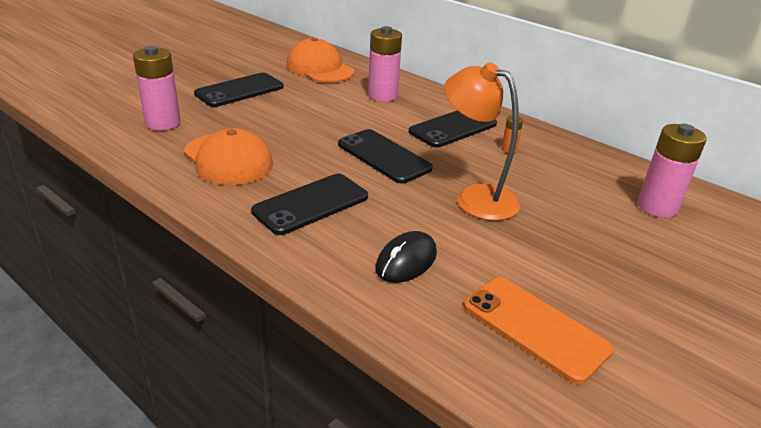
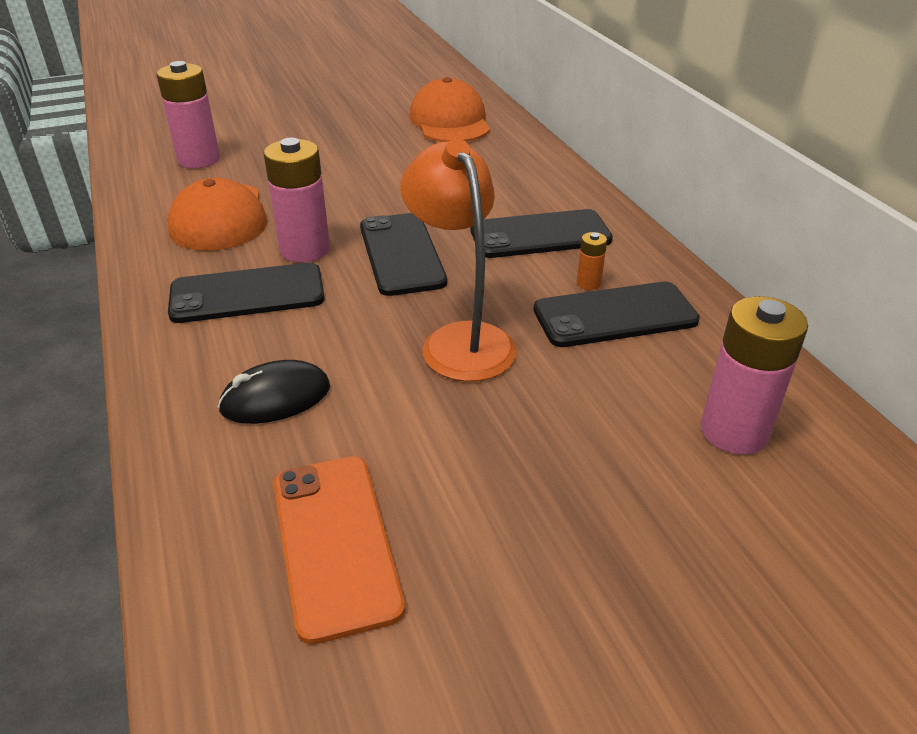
camera: 30 degrees right, 5 degrees up
black phone [194,73,283,107] -> black phone moved to [533,282,700,347]
pink battery [368,26,402,102] -> pink battery moved to [264,138,330,262]

